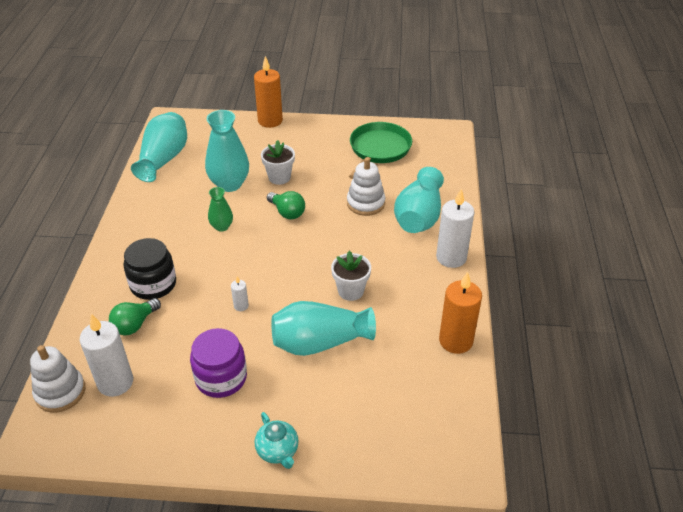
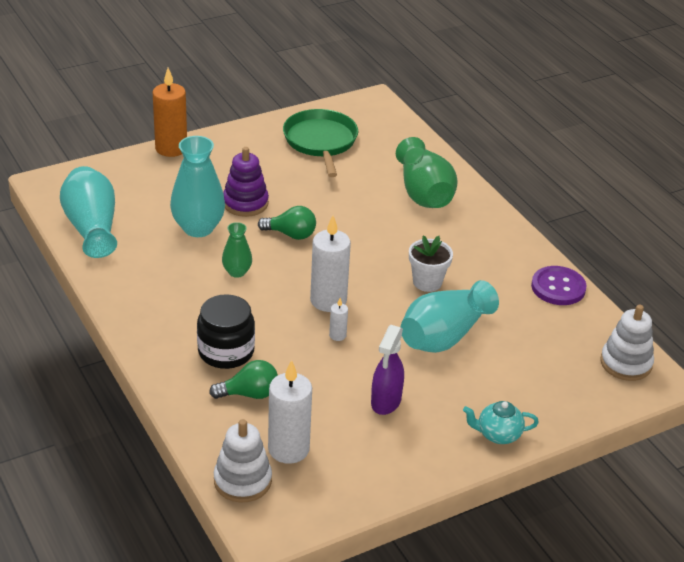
camera: 35 degrees left, 5 degrees down
green light bulb [109,298,161,335] -> green light bulb turned 105 degrees counterclockwise [209,360,278,399]
purple jar [190,328,247,398] -> purple spray bottle [371,325,404,415]
turquoise teapot [255,412,299,469] -> turquoise teapot turned 150 degrees clockwise [463,401,539,444]
white flower pot [261,140,295,185] -> purple stacking toy [223,147,269,217]
white stacking toy [347,157,386,216] -> white stacking toy moved to [600,305,654,381]
turquoise vase [394,167,444,233] -> green vase [396,137,458,208]
white candle [436,188,474,268] -> white candle moved to [310,216,351,312]
orange candle [439,272,482,354] -> purple button [531,266,587,305]

